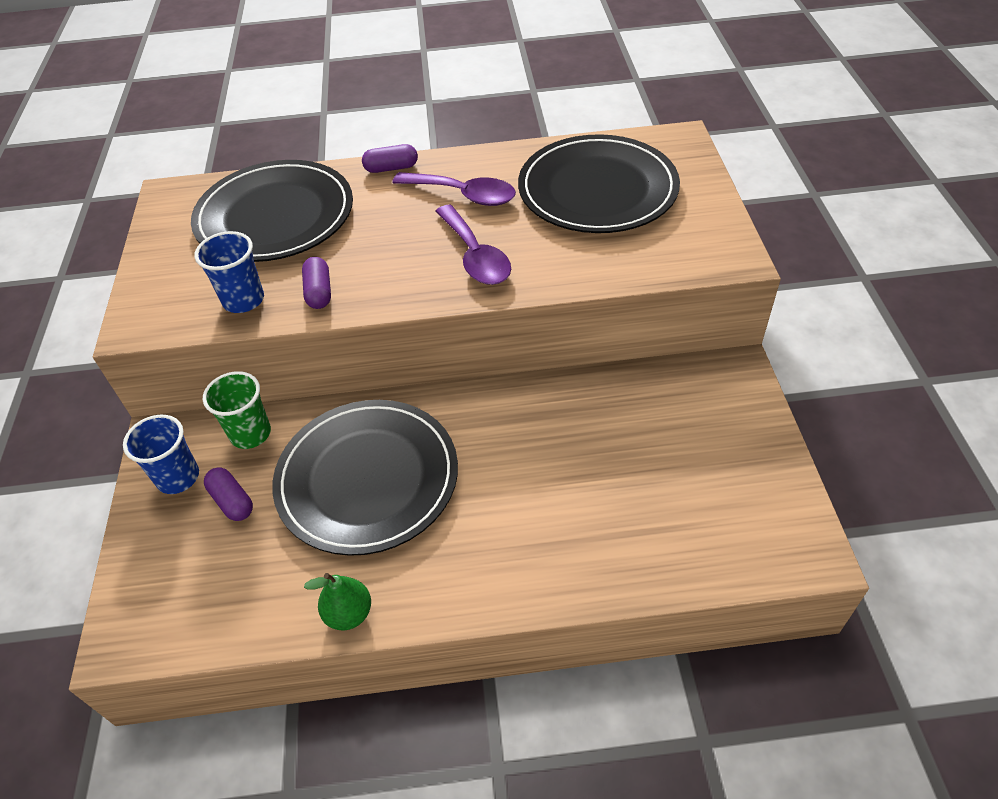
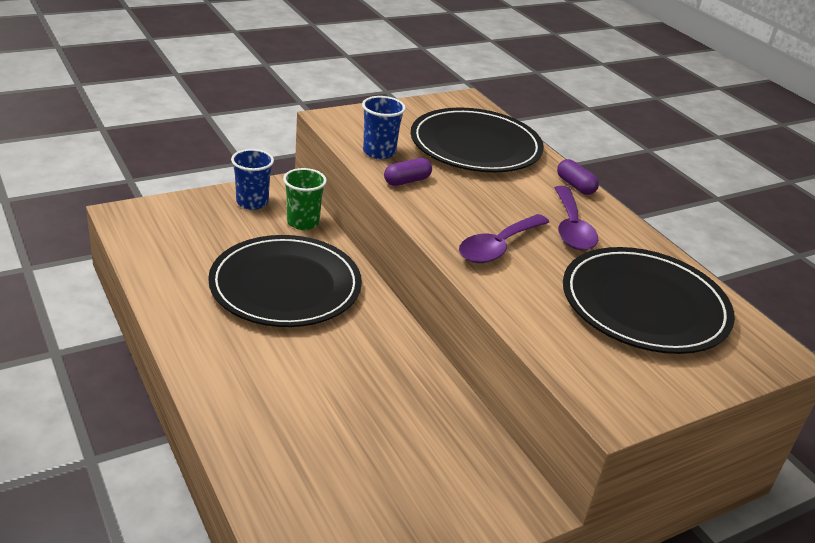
camera: 60 degrees right, 15 degrees down
purple capsule [204,467,253,521] -> none
green pear [304,573,371,630] -> none

